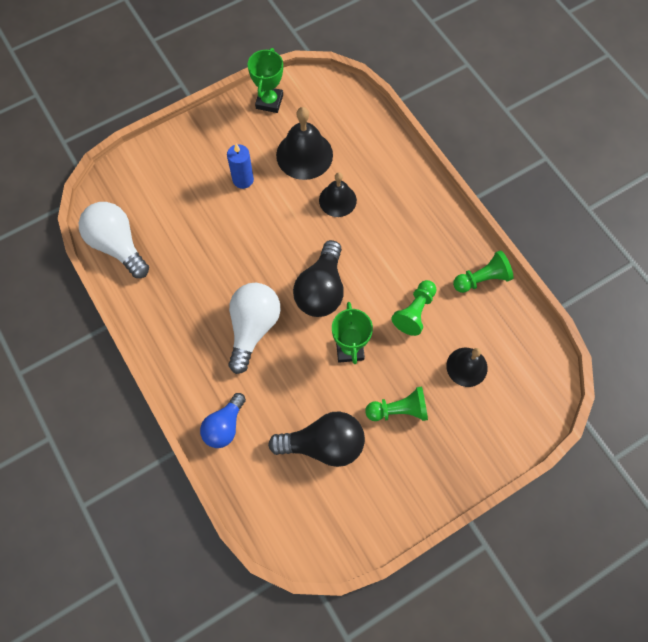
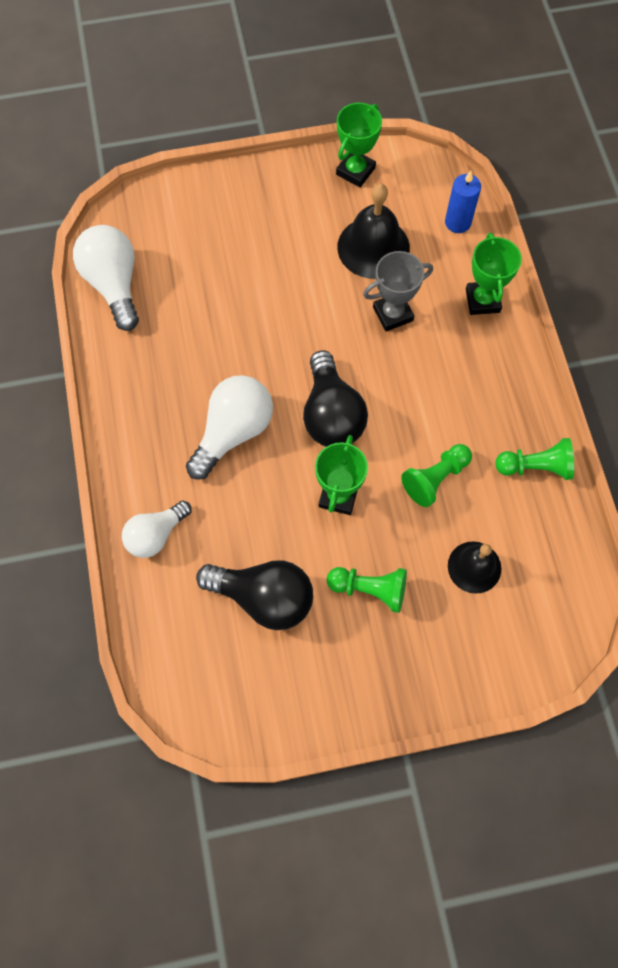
camera: 20 degrees right, 0 degrees up
blue light bulb [200,393,246,448] -> white light bulb [122,501,191,558]
blue candle [227,144,254,189] -> blue candle moved to [445,171,481,233]
black light bulb [293,240,344,317] -> black light bulb turned 45 degrees counterclockwise [303,350,368,447]
black bell [319,172,357,217] -> grey trophy [363,251,433,331]
none -> green trophy [466,233,522,315]

